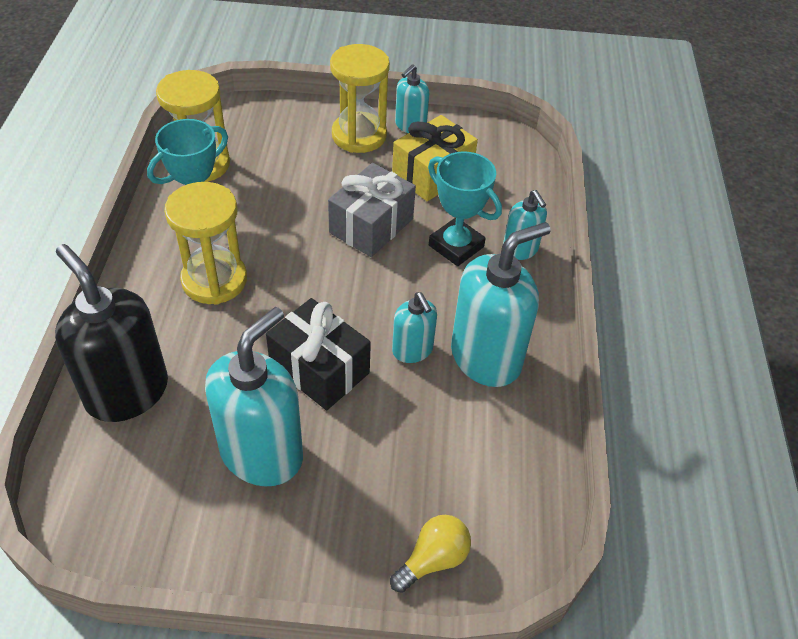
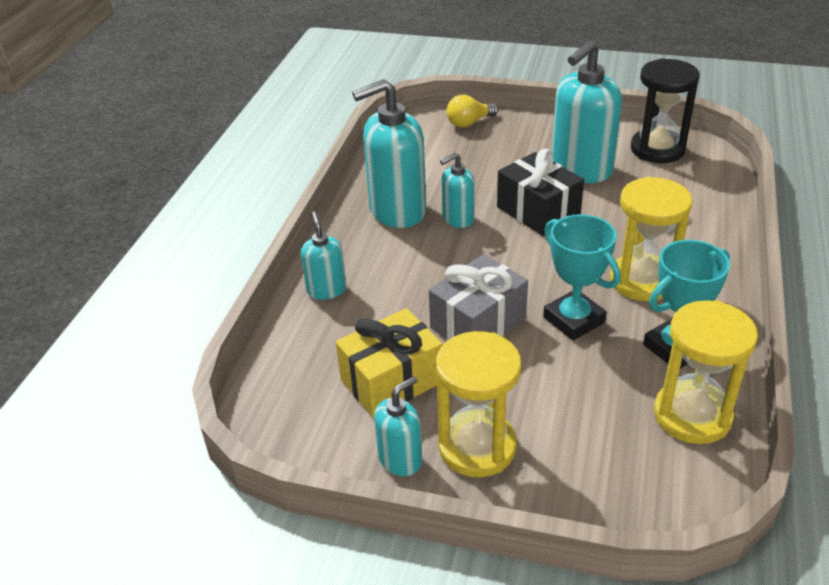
camera: 165 degrees left, 10 degrees down
black soap dispenser [55,244,168,422] -> none
turquoise soap dispenser [392,292,437,363] -> turquoise soap dispenser turned 105 degrees counterclockwise [440,153,475,228]
turquoise trophy [428,152,502,266] -> turquoise trophy moved to [543,214,621,341]
none -> black hourglass [631,58,700,163]

